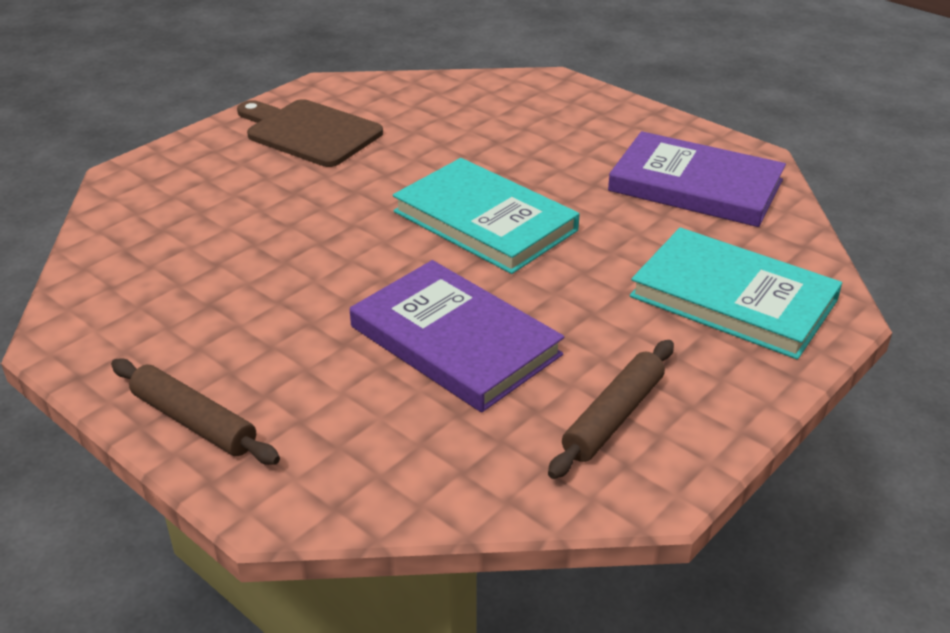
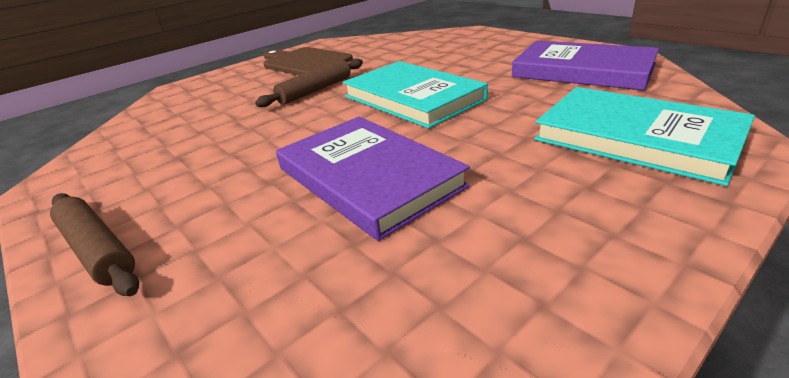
camera: 10 degrees right, 5 degrees down
brown rolling pin [548,340,674,479] -> brown rolling pin moved to [255,59,363,107]

